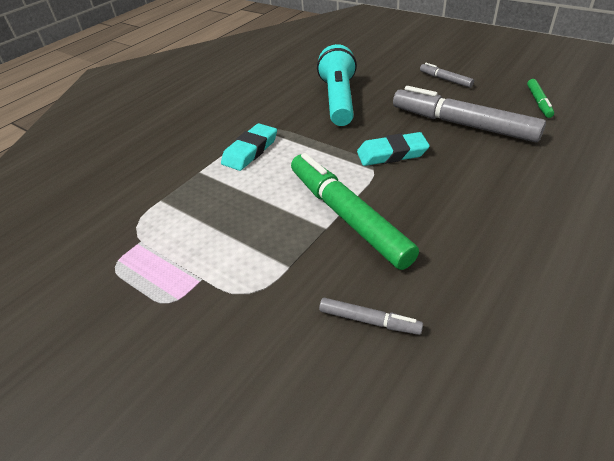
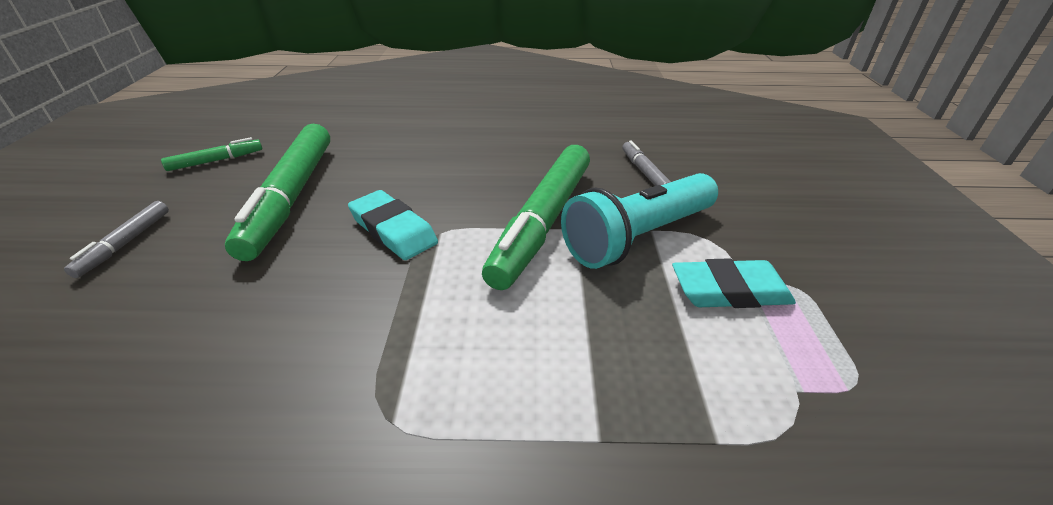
camera: 130 degrees left, 5 degrees down
turquoise eraser [221,123,277,171] -> turquoise eraser moved to [672,258,796,308]
turquoise flashlight [317,44,357,126] -> turquoise flashlight moved to [561,173,718,269]
grey marker [393,86,546,143] -> green marker [225,124,330,261]

